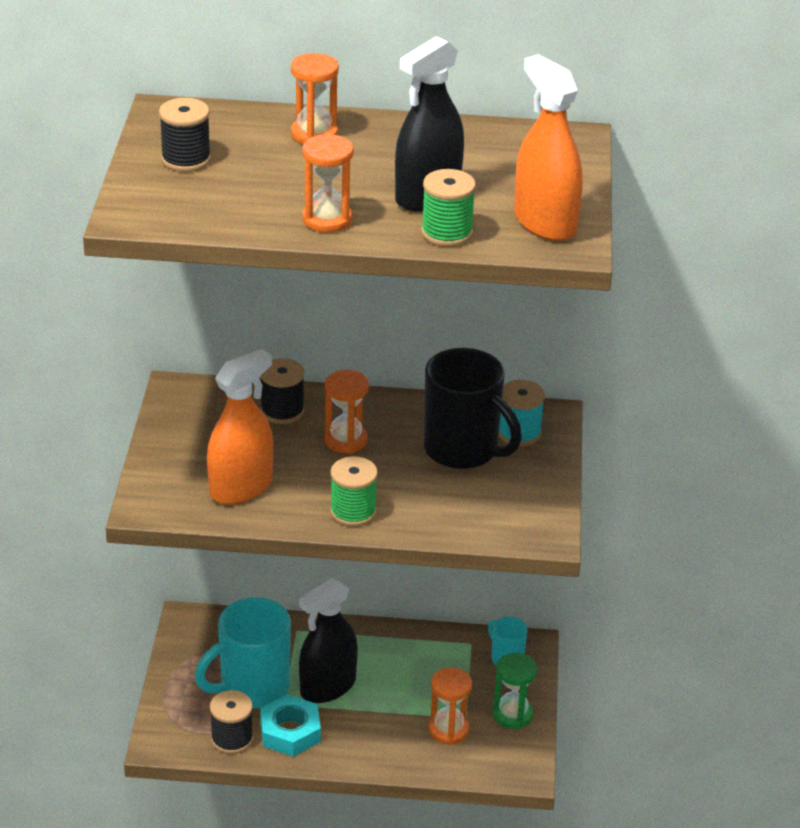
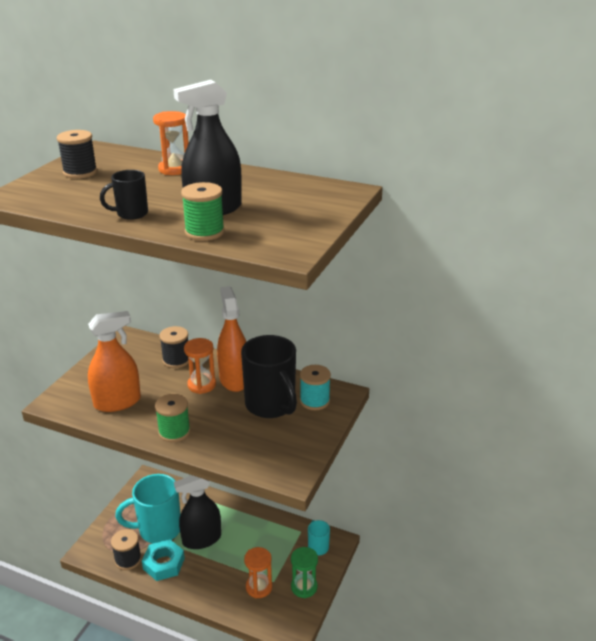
camera: 20 degrees right, 5 degrees down
orange hourglass [302,133,354,233] -> black mug [100,170,148,220]
orange spray bottle [514,54,583,241] -> orange spray bottle moved to [217,286,246,392]

